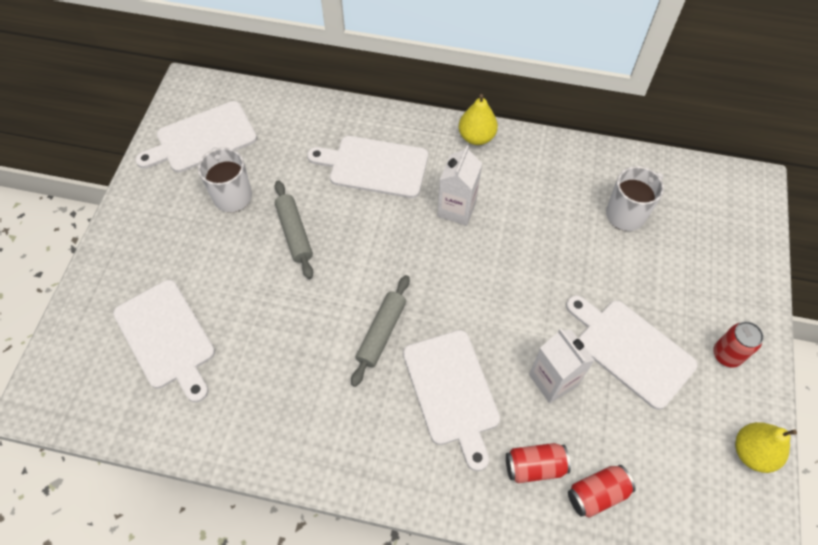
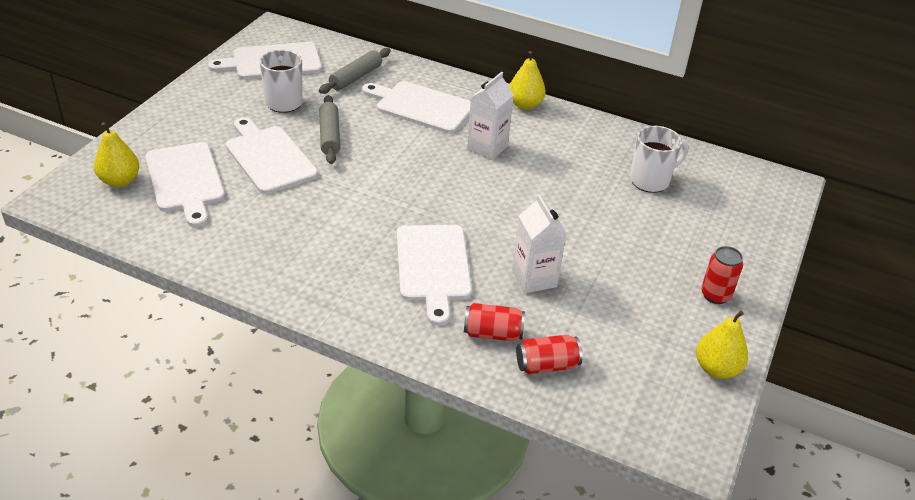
camera: 10 degrees right, 20 degrees down
grey rolling pin [351,275,410,387] -> grey rolling pin moved to [319,48,391,94]
white cutting board [566,295,698,410] -> white cutting board moved to [226,117,318,194]
none -> yellow pear [94,122,139,187]

